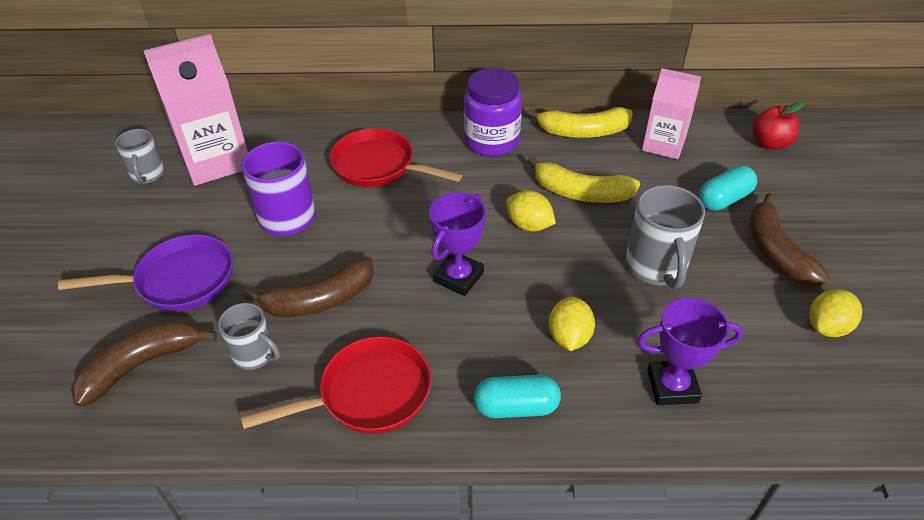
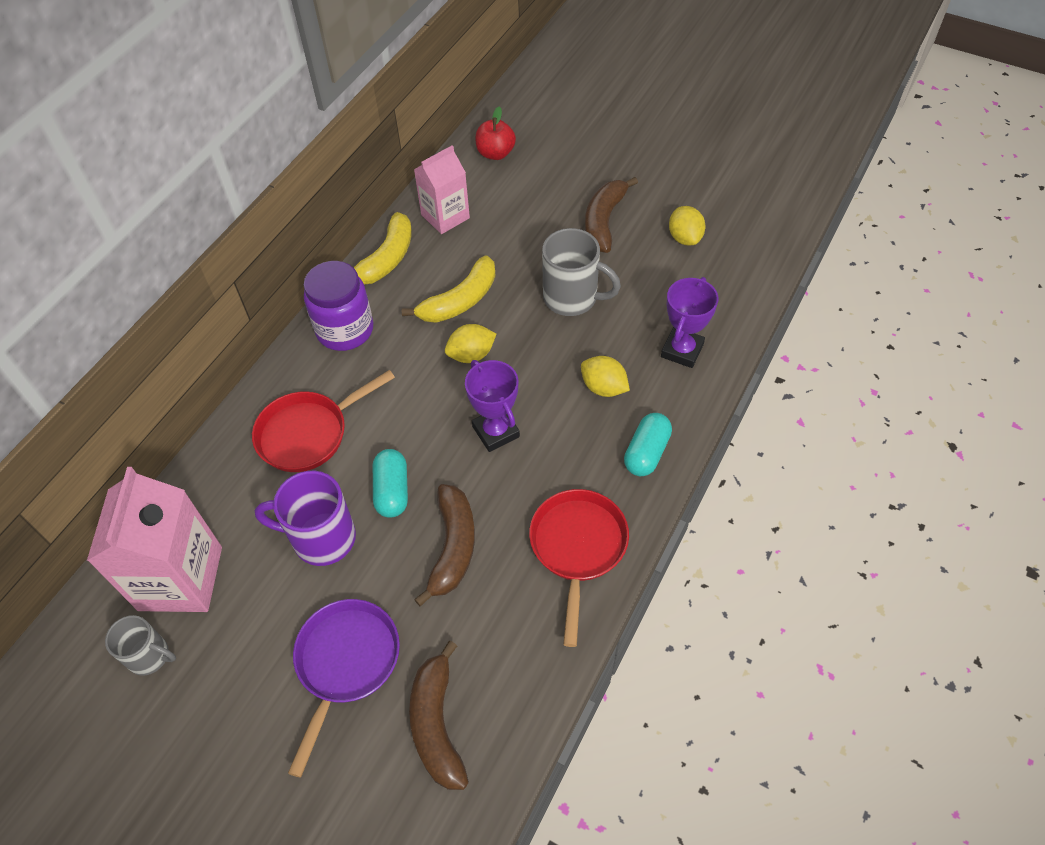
camera: 60 degrees left, 10 degrees up
grey mug [218,303,280,370] -> none
turquoise capsule [699,165,757,211] -> turquoise capsule moved to [373,449,408,518]
brown banana [749,193,830,286] -> brown banana turned 90 degrees clockwise [585,177,638,253]

